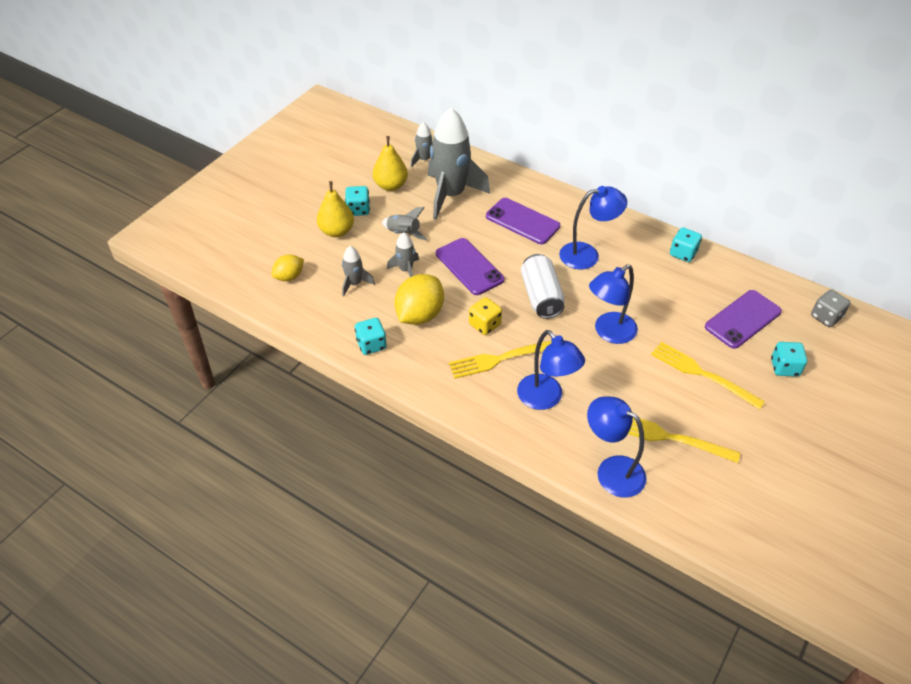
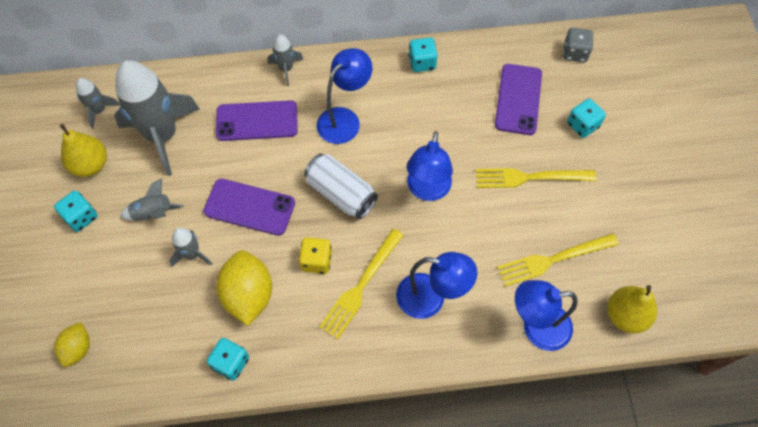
camera: 40 degrees left, 15 degrees up
yellow pear [317,181,354,237] -> yellow pear moved to [607,285,657,333]
grey rocket [342,246,375,296] -> grey rocket moved to [267,34,304,86]

